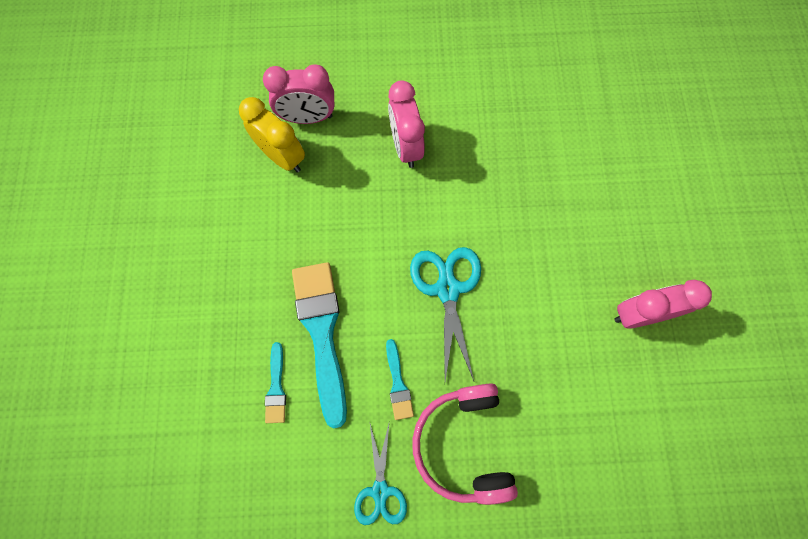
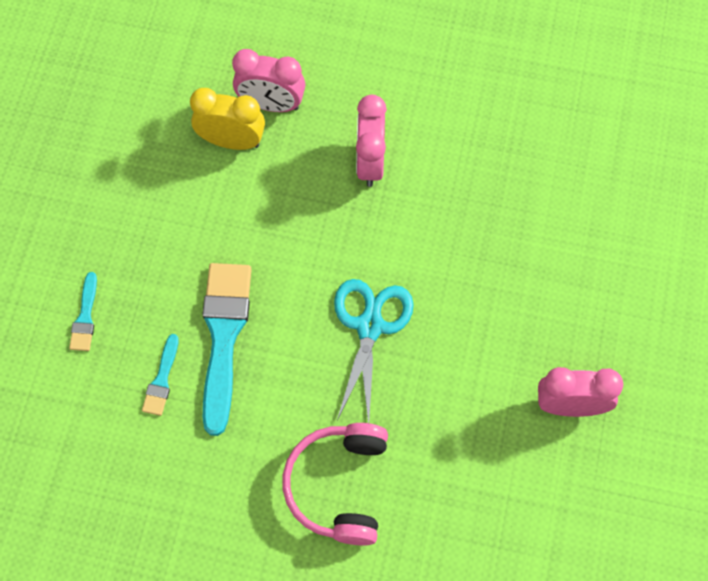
camera: 15 degrees right, 5 degrees down
yellow clock [239,97,305,173] -> yellow clock turned 45 degrees counterclockwise [190,88,265,150]
turquoise scissors [354,424,407,525] -> none
turquoise brush [386,339,414,420] -> turquoise brush moved to [69,272,97,351]

